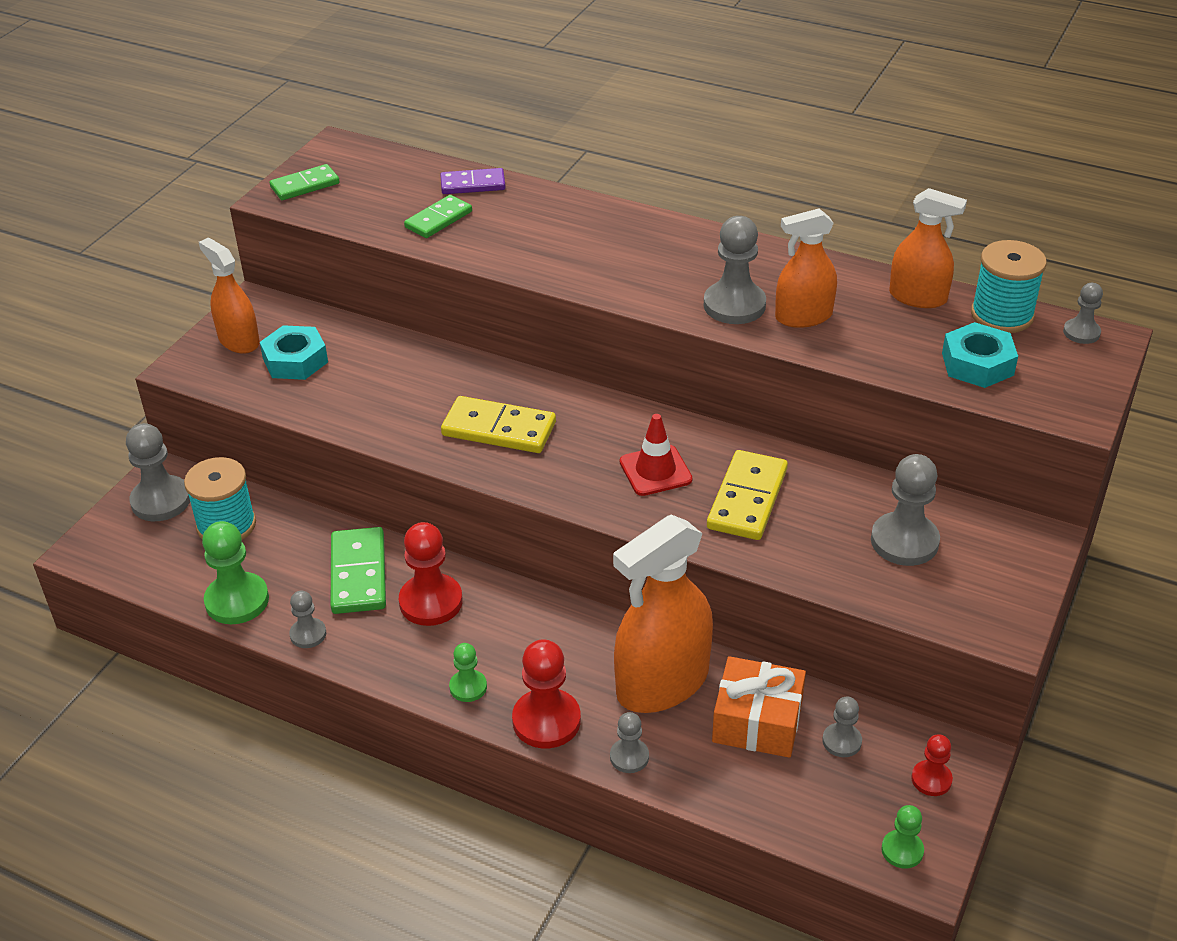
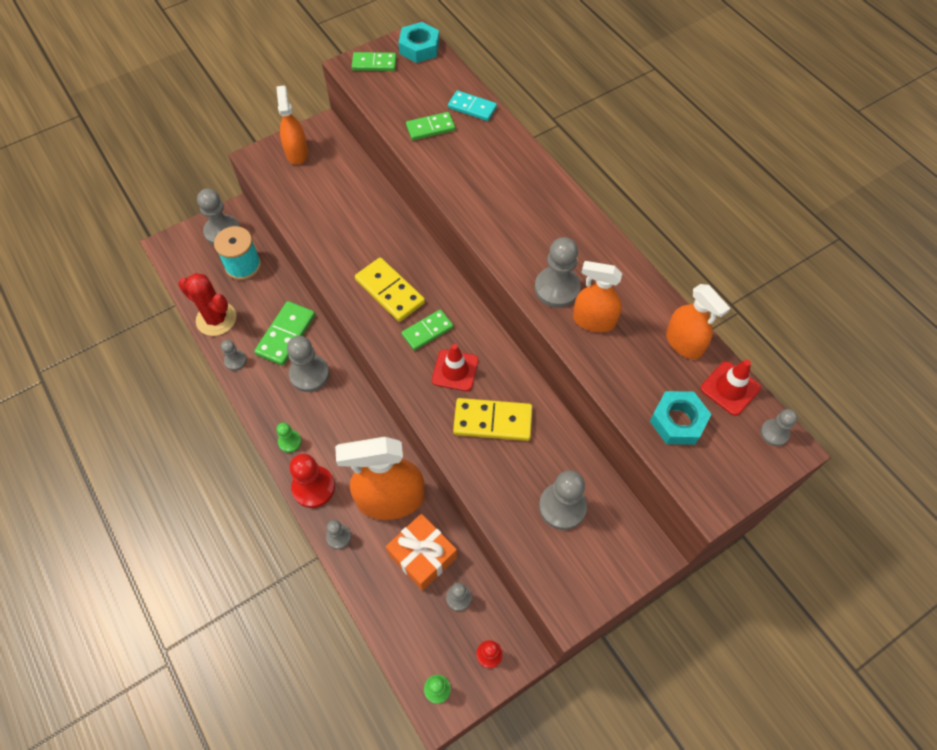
camera: 30 degrees right, 20 degrees up
green pawn [202,521,269,624] -> red cactus [178,273,236,336]
turquoise nut [260,325,328,380] -> turquoise nut moved to [398,22,439,63]
red pawn [399,522,463,626] -> grey pawn [287,336,329,392]
purple domino [440,168,506,194] -> turquoise domino [448,90,497,121]
yellow domino [707,450,788,540] -> yellow domino turned 45 degrees clockwise [453,398,532,441]
turquoise spool [971,240,1047,333] -> red traffic cone [701,359,761,416]
none -> green domino [401,309,453,351]

